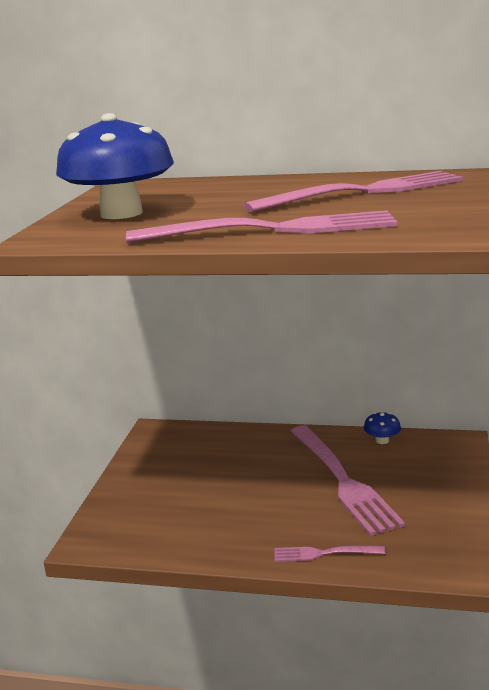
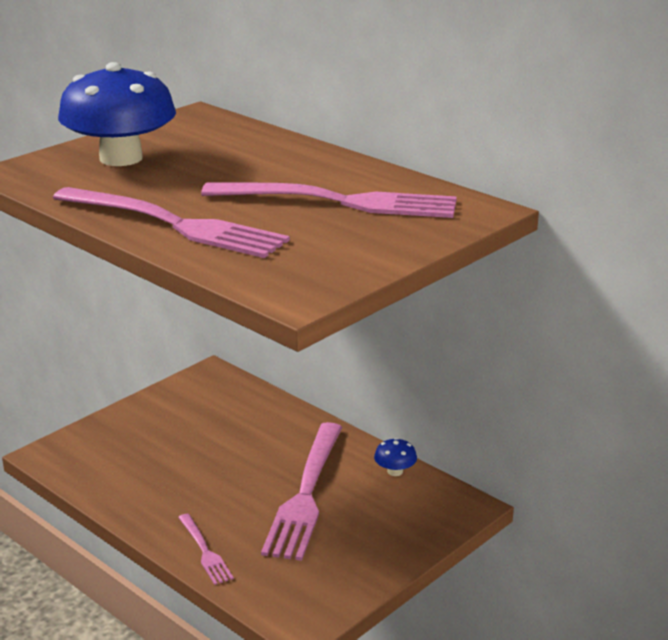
camera: 30 degrees right, 5 degrees up
pink fork [274,546,386,562] -> pink fork turned 150 degrees counterclockwise [178,514,234,585]

